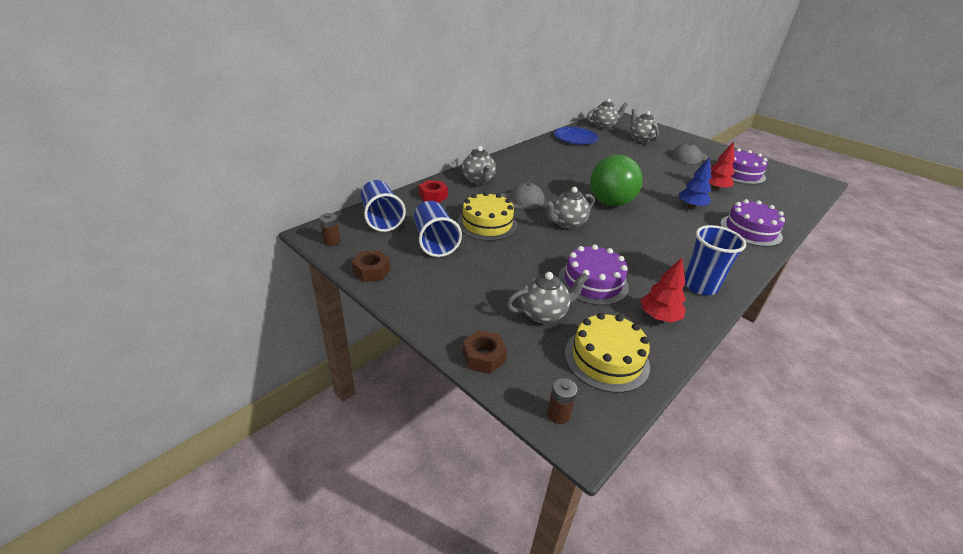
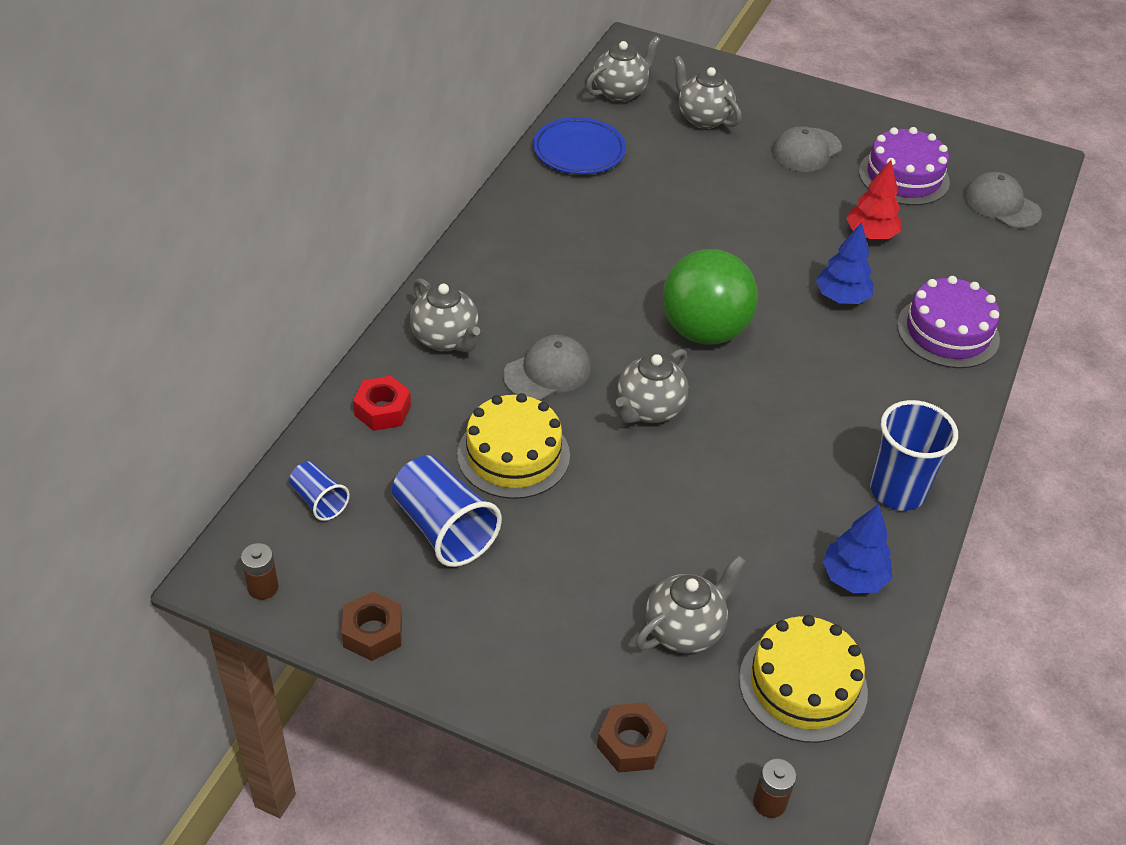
camera: 20 degrees left, 10 degrees up
blue cup [361,180,406,232] -> blue cup [289,461,350,521], size x0.55
purple cake [558,244,629,305] -> none
red tree [641,257,686,323] -> blue tree [822,504,892,593]
none -> grey cap [964,172,1042,228]

